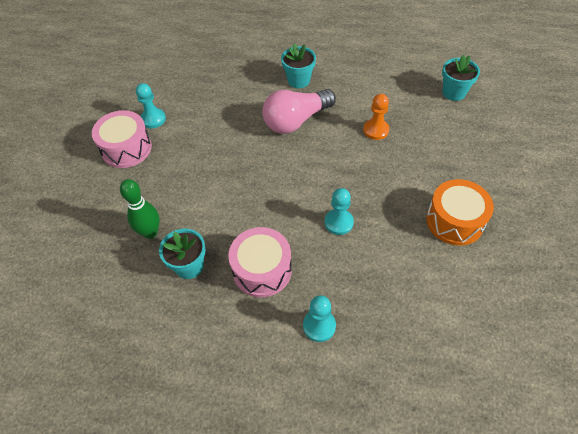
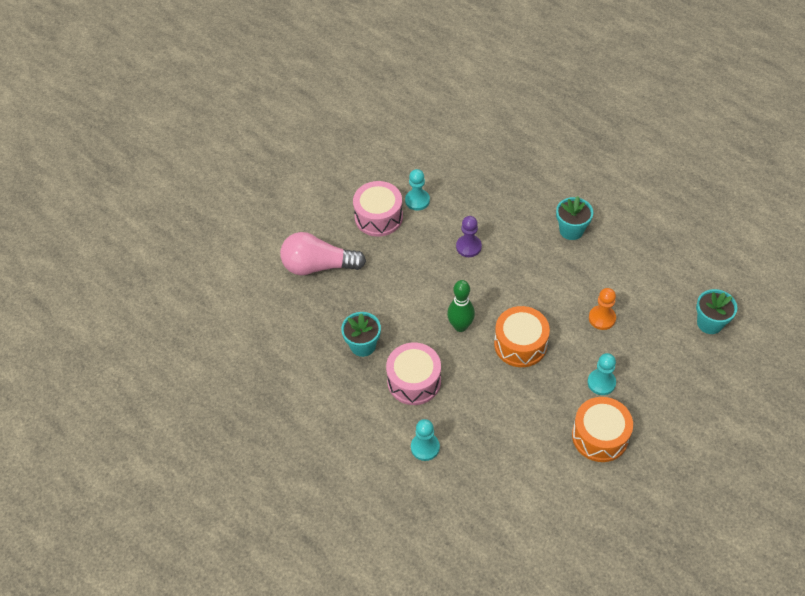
camera: 35 degrees right, 0 degrees up
green bowling pin [120,179,160,239] -> green bowling pin moved to [447,280,475,332]
pink light bulb [262,89,336,134] -> pink light bulb moved to [280,232,366,275]
turquoise pawn [325,188,354,235] -> turquoise pawn moved to [588,353,616,395]
none -> purple pawn [456,216,482,257]
none -> orange drum [494,306,550,367]

